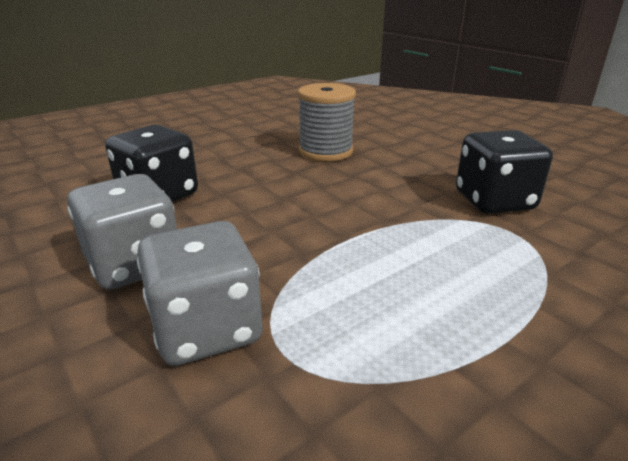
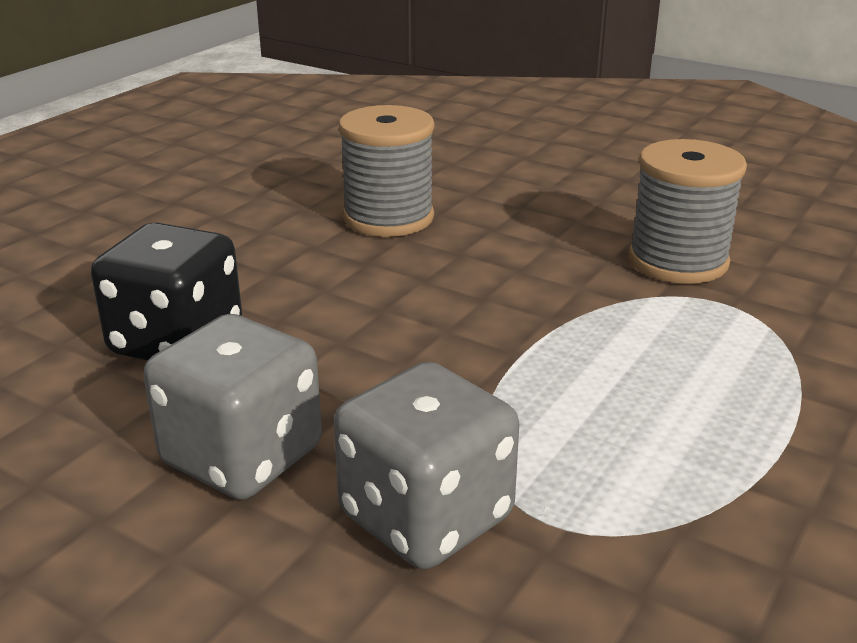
camera: 20 degrees left, 0 degrees up
black dice [456,130,553,214] -> grey spool [629,139,747,284]

